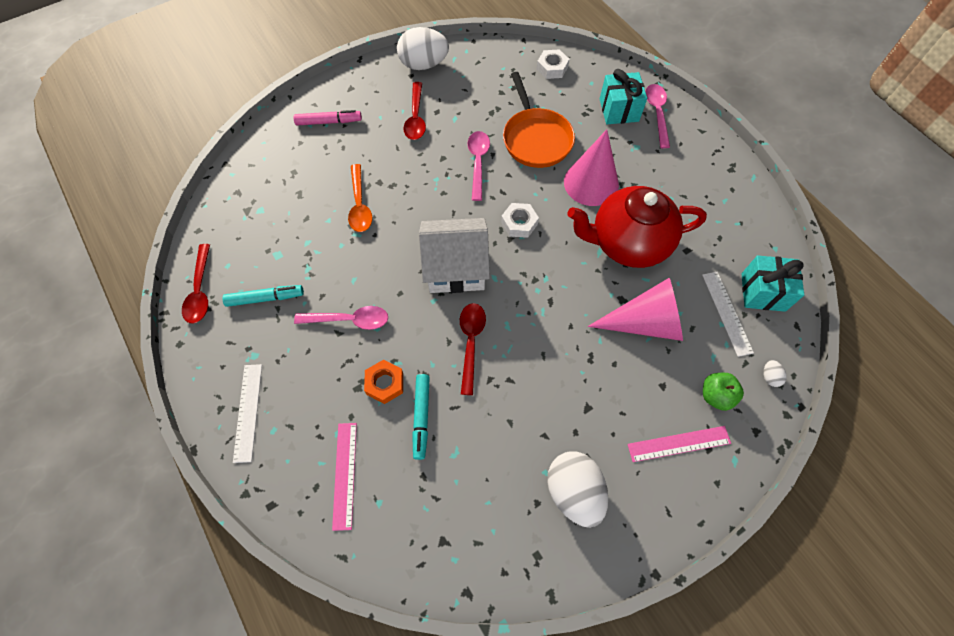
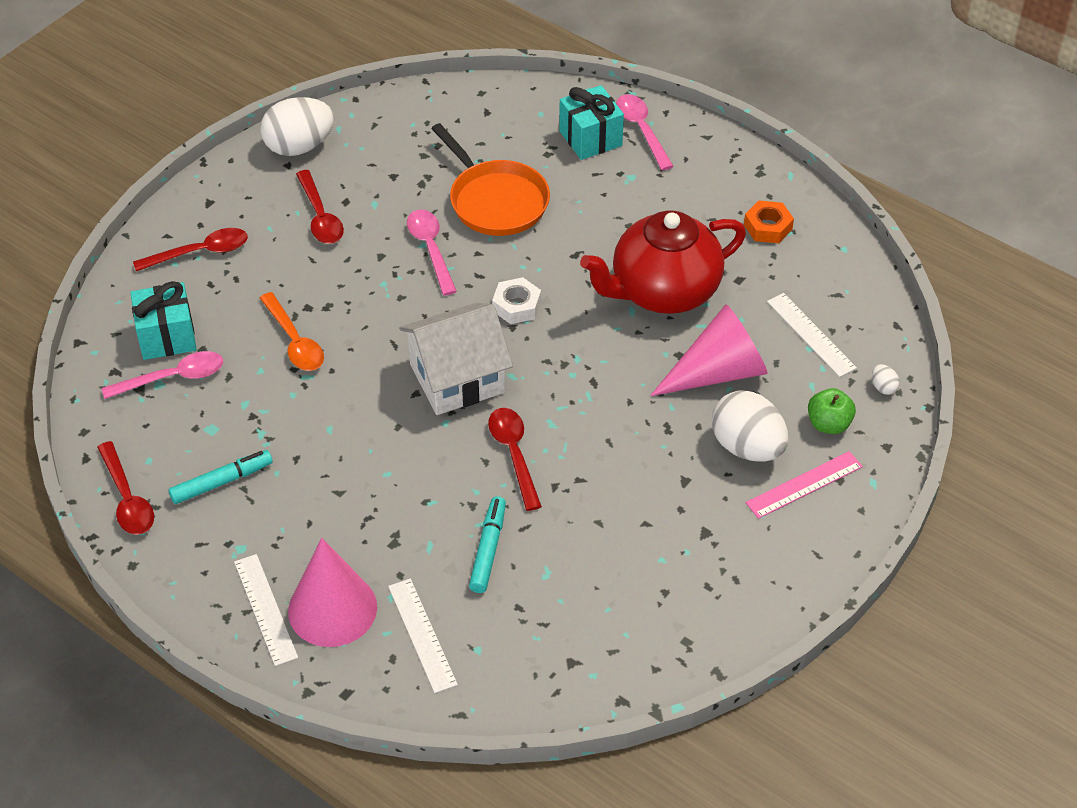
camera: 20 degrees left, 15 degrees down
pink marker [293,110,362,126] -> red spoon [133,228,248,272]
pink spoon [294,306,388,330] -> pink spoon moved to [102,351,223,399]
pink ruler [332,423,357,531] -> white ruler [388,579,458,693]
orange nut [364,360,403,404] -> orange nut moved to [744,200,794,243]
turquoise marker [412,374,430,460] -> turquoise marker turned 150 degrees counterclockwise [469,496,506,593]
white nut [537,49,569,79] -> none
white egg [547,452,608,528] -> white egg moved to [712,390,788,462]
pink cone [564,129,619,206] -> pink cone moved to [288,538,377,647]
turquoise gift [742,255,804,312] -> turquoise gift moved to [130,281,197,360]

